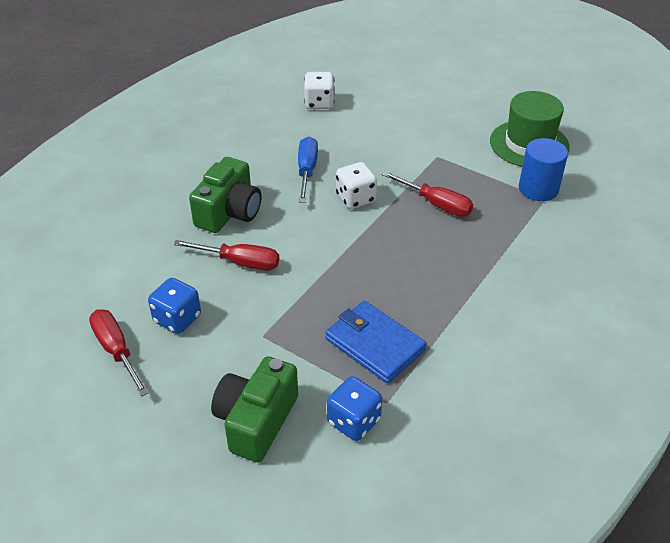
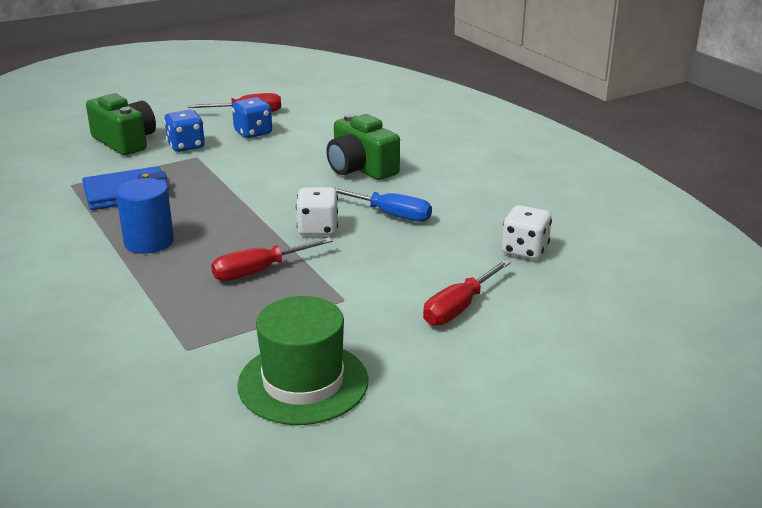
camera: 115 degrees right, 15 degrees down
red screwdriver [174,240,279,271] -> red screwdriver moved to [423,260,511,326]
blue dice [327,376,382,441] -> blue dice moved to [164,110,205,152]
blue cylinder [519,138,568,201] -> blue cylinder moved to [116,178,174,254]

